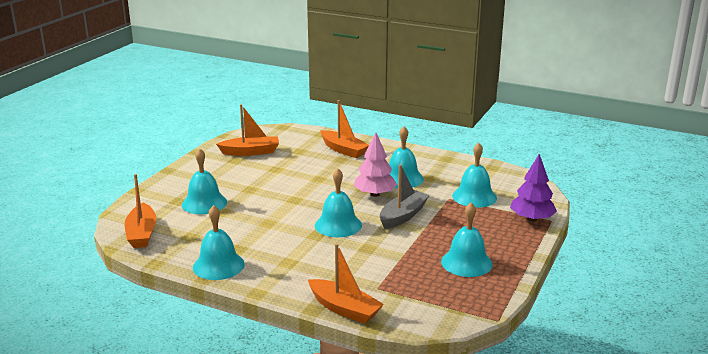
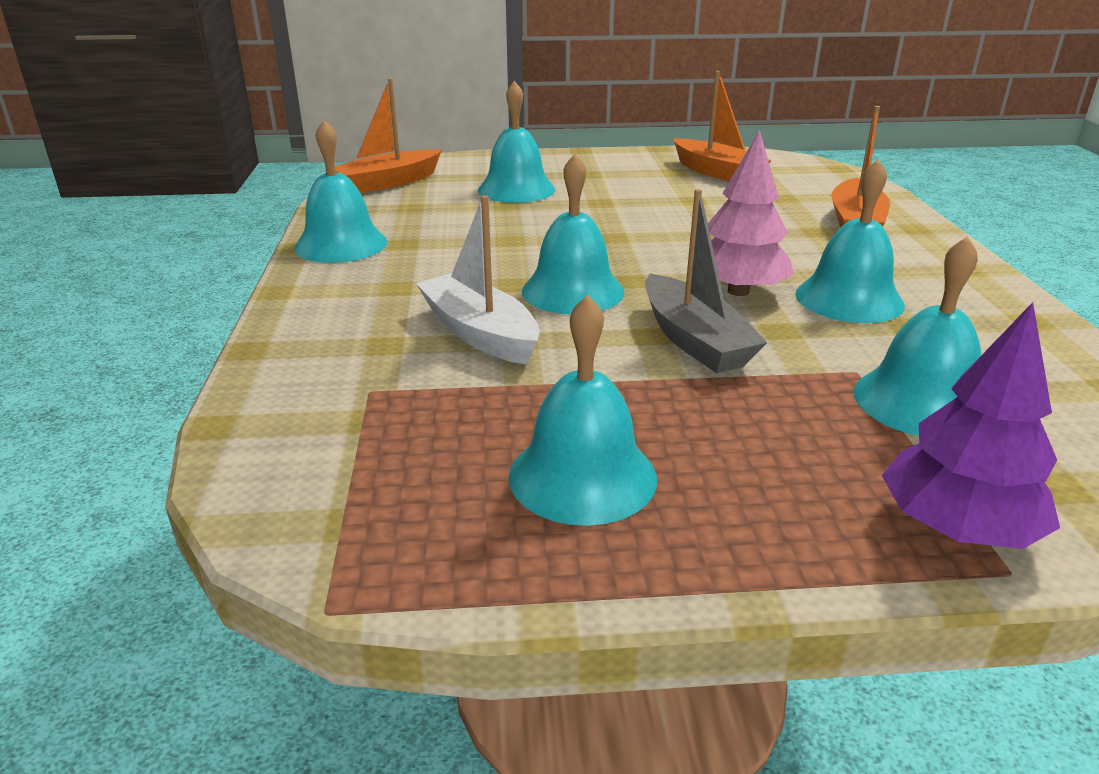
camera: 60 degrees right, 5 degrees up
orange boat [308,243,384,324] -> none
grey boat [380,164,429,229] -> grey boat turned 60 degrees clockwise [645,189,768,373]
none -> white boat [416,195,539,365]

